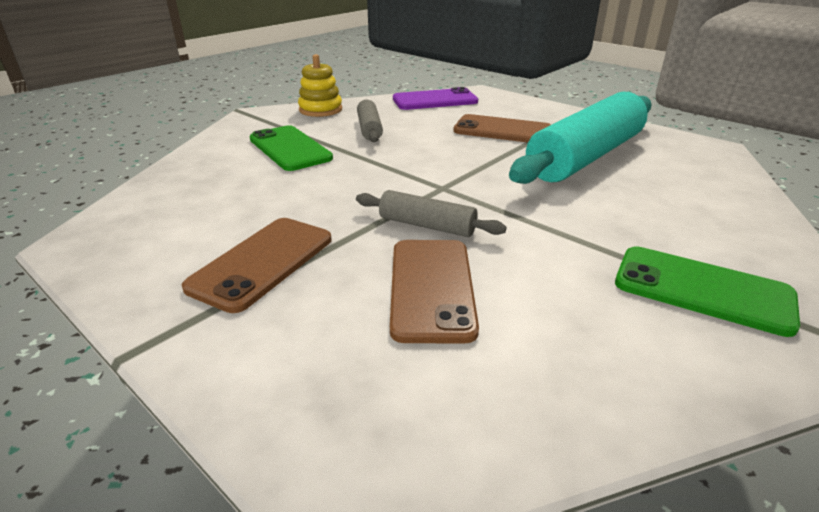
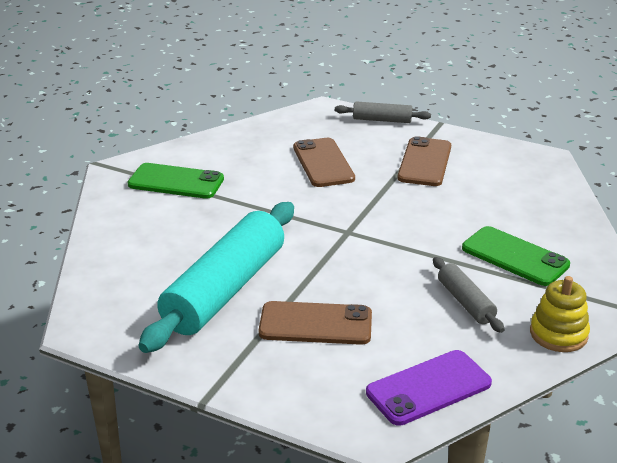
camera: 165 degrees right, 0 degrees up
grey rolling pin [356,190,507,237] -> grey rolling pin moved to [335,101,431,123]

